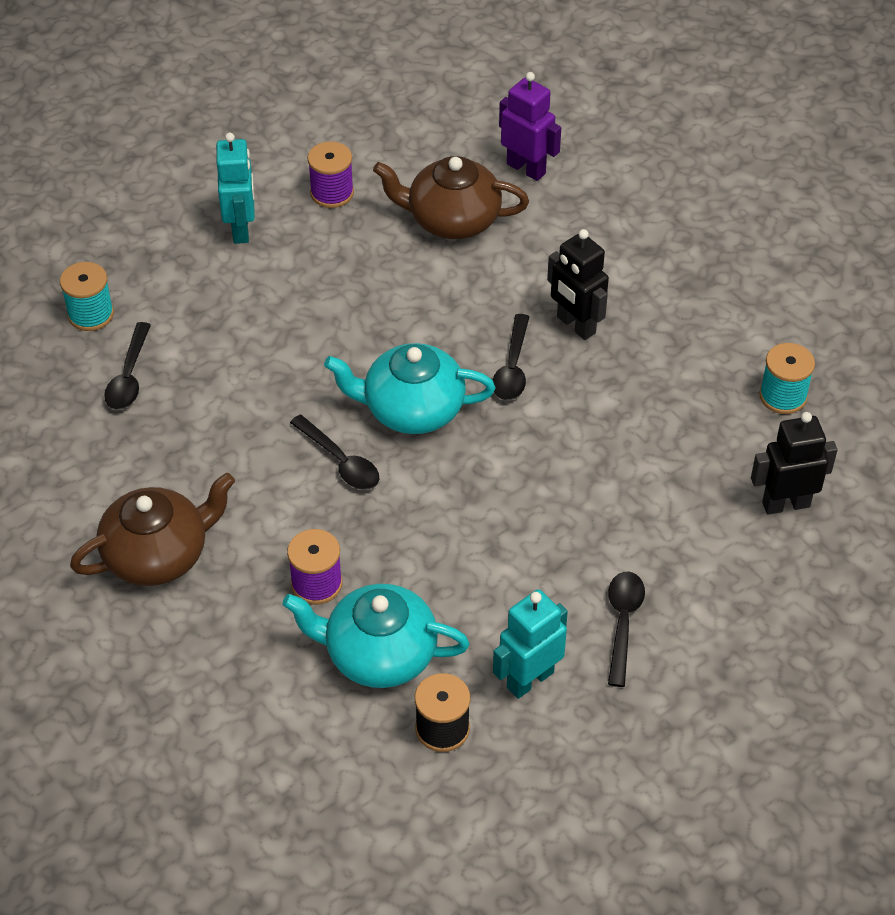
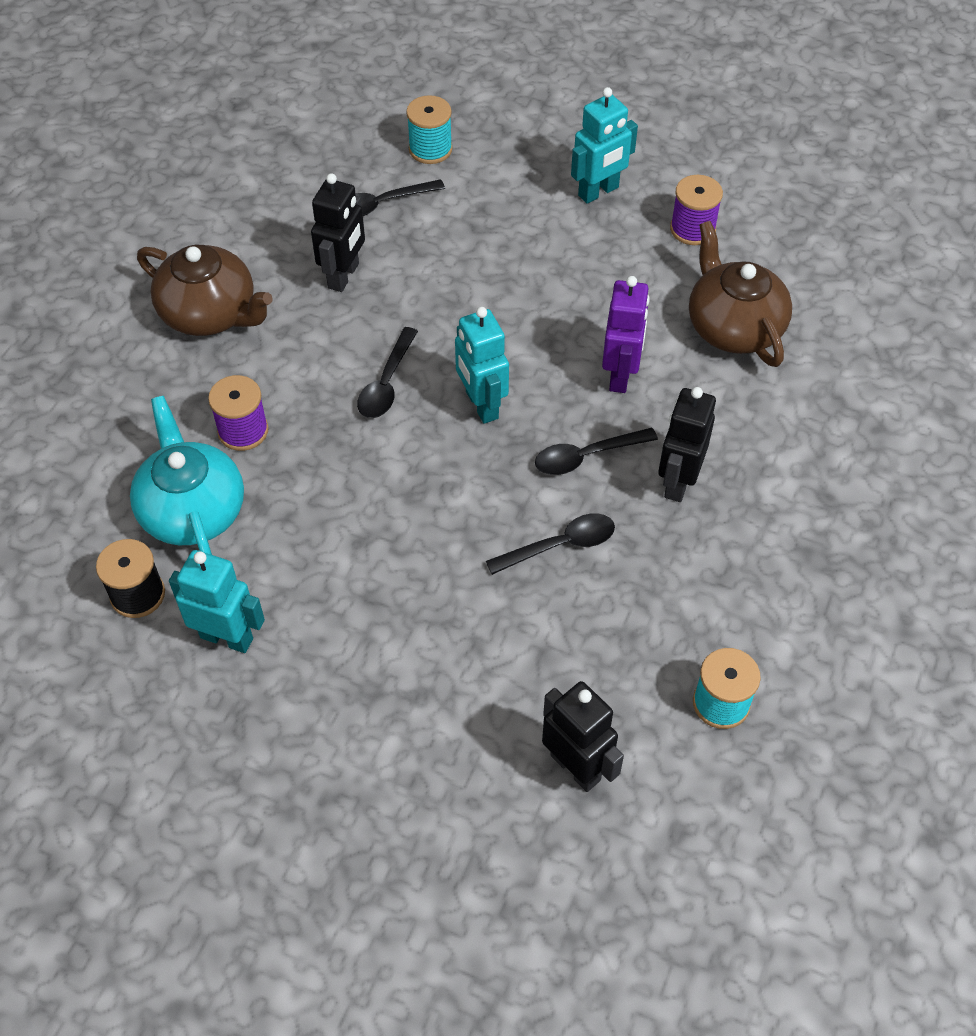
camera: 60 degrees right, 5 degrees up
turquoise teapot [324,343,495,434] -> turquoise robot [455,307,509,424]
purple robot [499,72,561,181] -> purple robot moved to [602,276,650,393]
black spoon [608,571,645,687] -> black spoon moved to [486,513,615,575]
none -> black robot [311,173,365,292]

